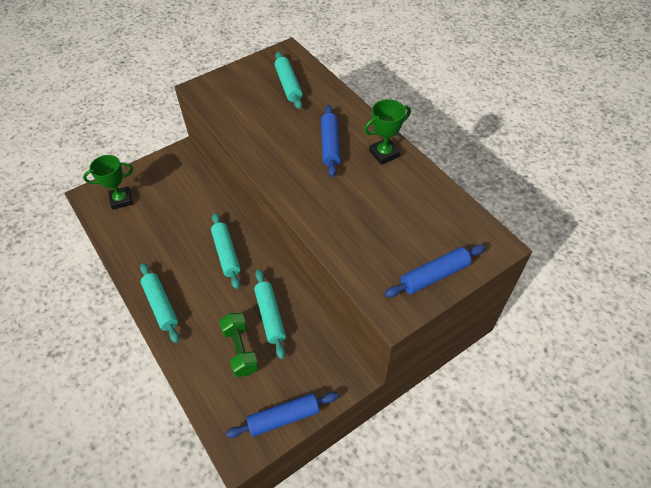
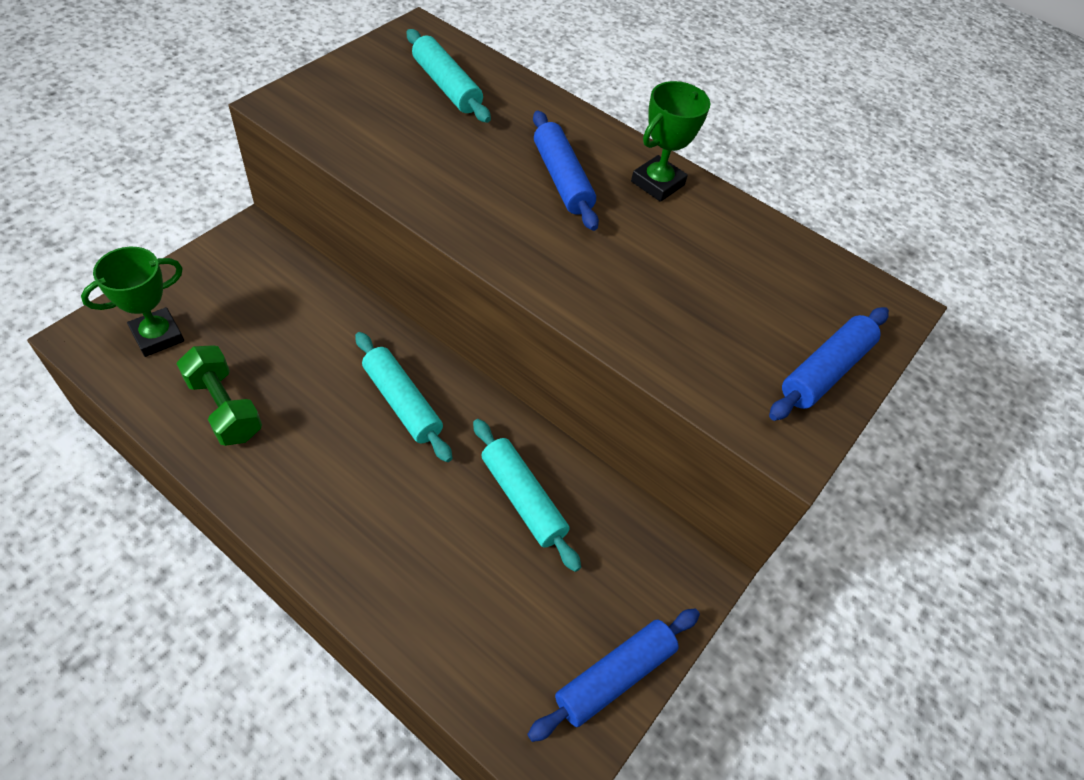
camera: 25 degrees left, 0 degrees up
turquoise rolling pin [140,263,179,343] -> none
green dumbbell [219,313,259,377] -> green dumbbell moved to [177,345,262,446]

